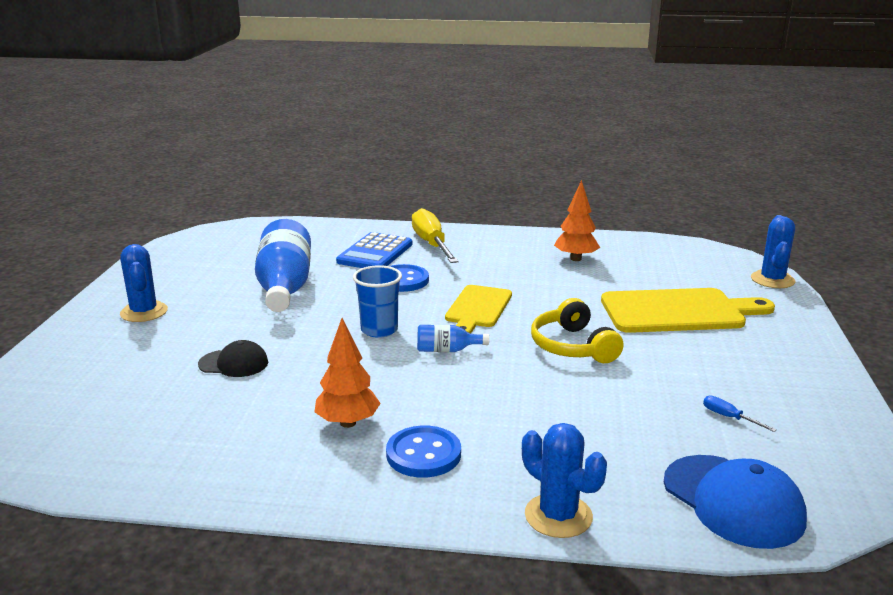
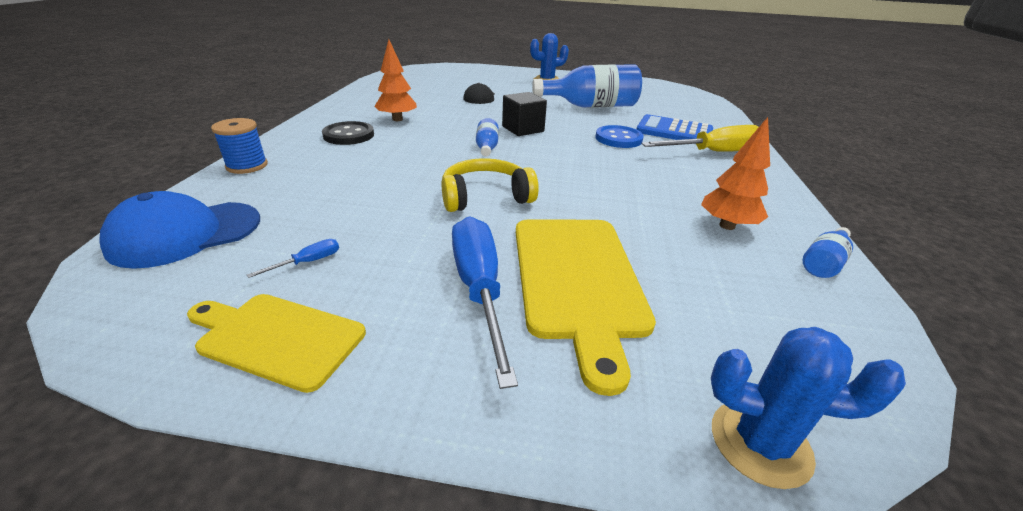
camera: 90 degrees right, 10 degrees up
blue cup [353,265,402,338] -> black cube [502,92,547,136]
blue button [386,426,461,478] -> black button [322,121,374,145]
yellow cutting board [445,285,512,334] -> yellow cutting board moved to [187,294,366,393]
blue cactus [522,423,607,538] -> blue spool [211,118,268,174]
none -> blue screwdriver [452,216,518,389]
none -> blue bottle [803,227,853,278]

